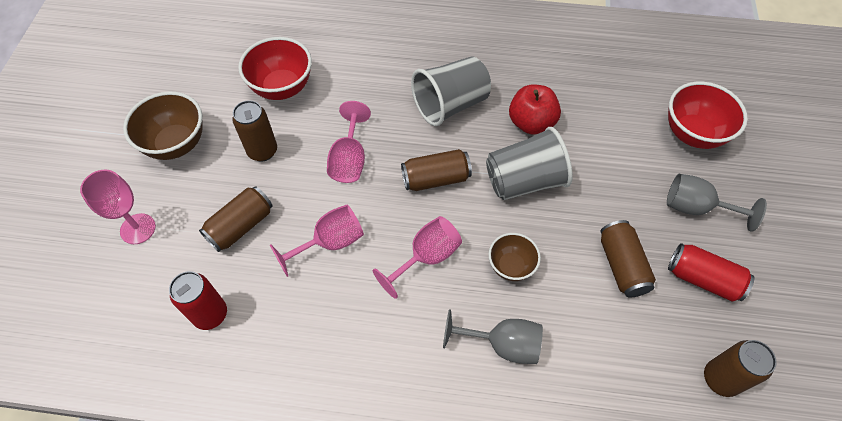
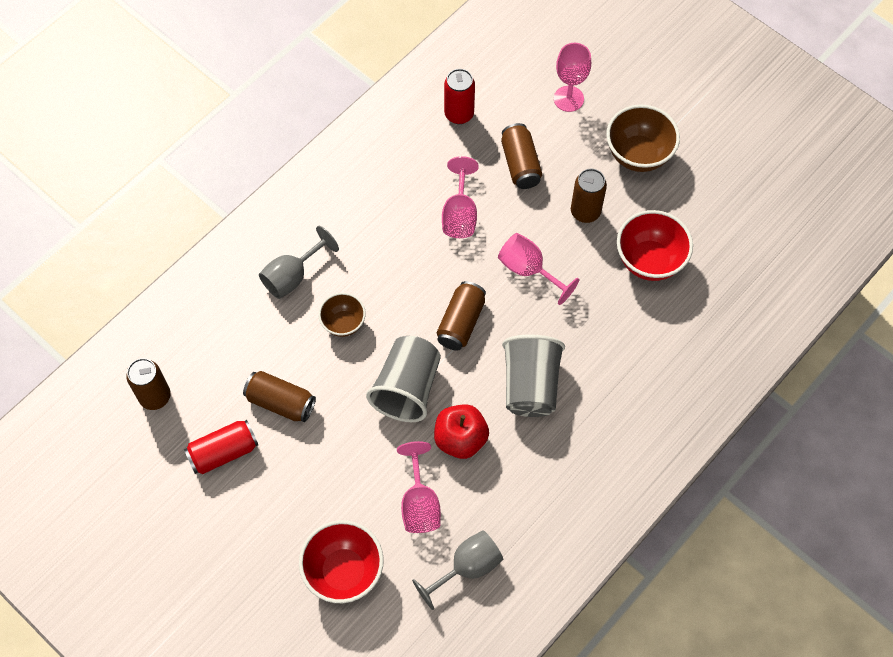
camera: 125 degrees right, 5 degrees up
pink goblet [373,216,462,299] -> pink goblet moved to [397,441,441,533]
grey goblet [667,174,767,232] -> grey goblet moved to [412,530,503,610]

